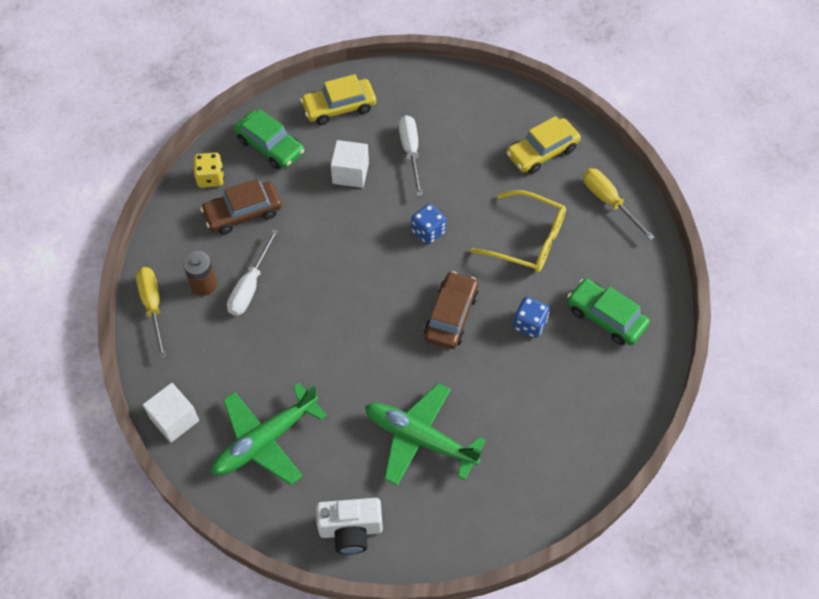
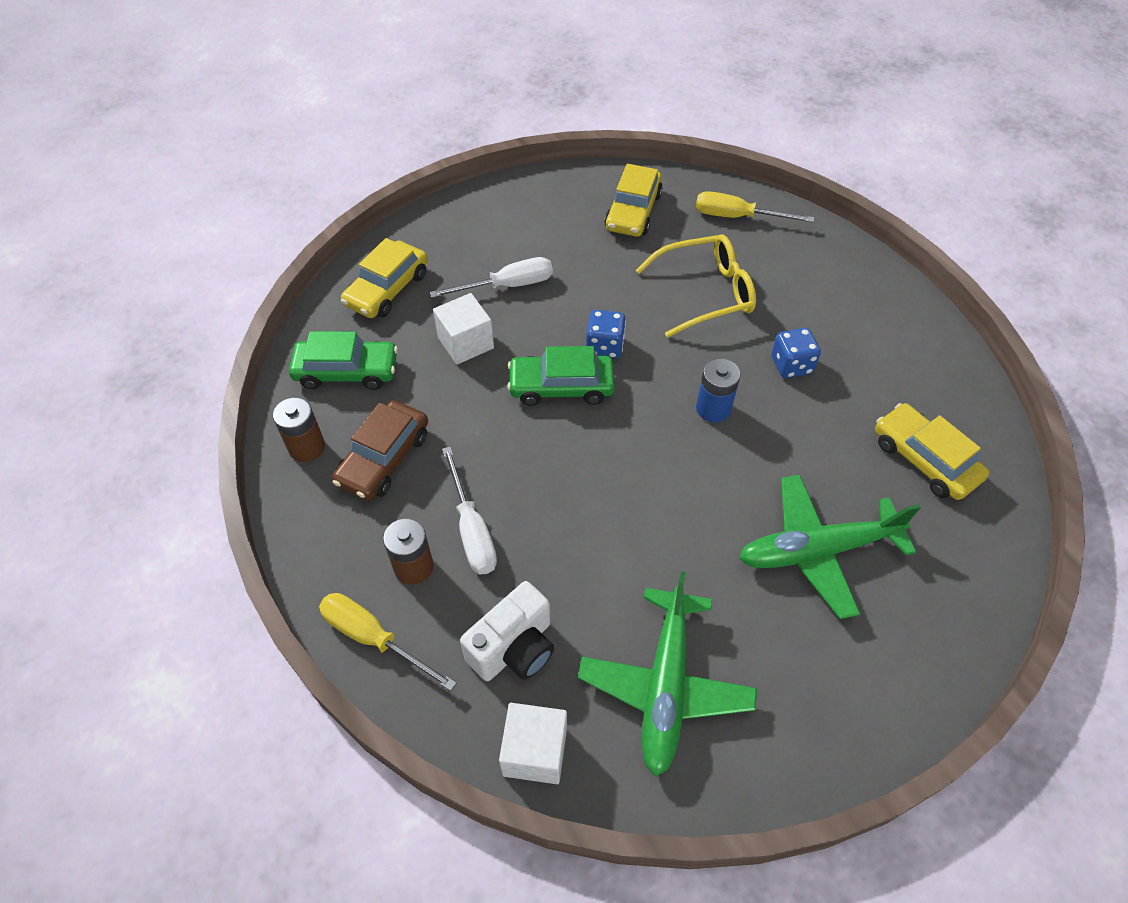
camera: 40 degrees left, 5 degrees down
yellow dice [193,152,224,188] -> brown battery [273,397,325,462]
white camera [316,498,383,554] -> white camera moved to [460,581,554,681]
white screwdriver [398,115,423,196] -> white screwdriver turned 120 degrees clockwise [430,257,553,298]
brown car [424,271,479,349] -> blue battery [696,359,740,423]
green car [567,279,650,345] -> green car moved to [507,346,615,406]
none -> yellow car [875,403,989,500]

